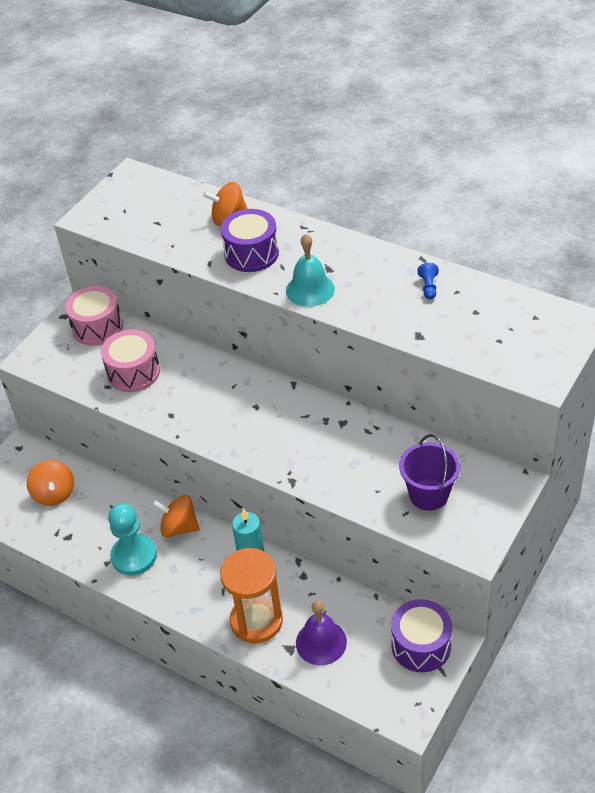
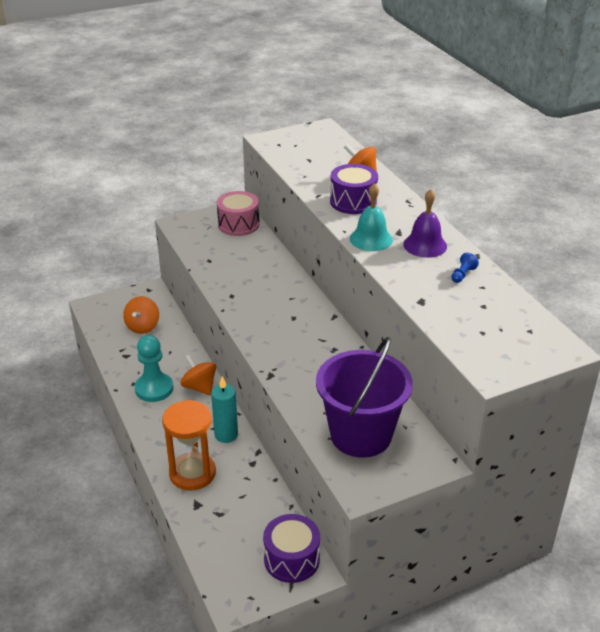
camera: 30 degrees right, 10 degrees down
pink drum [101,330,160,392] -> none
purple bell [296,601,347,665] -> purple bell moved to [403,189,447,258]
purple bucket [399,434,460,511] -> purple bucket [316,337,413,458], size x1.68

